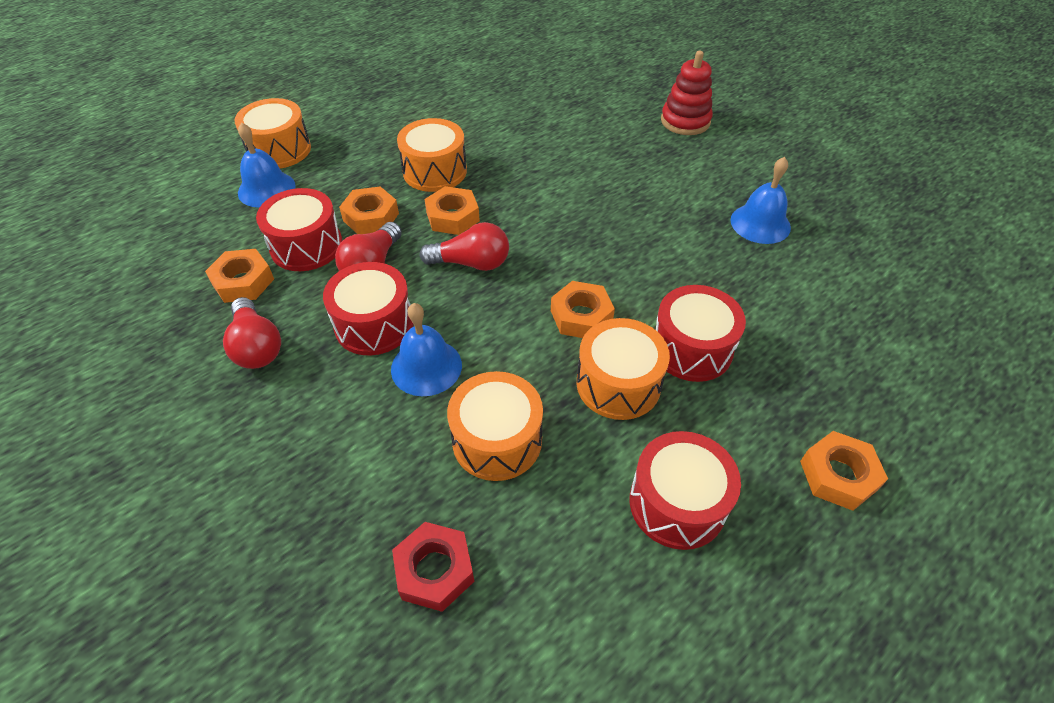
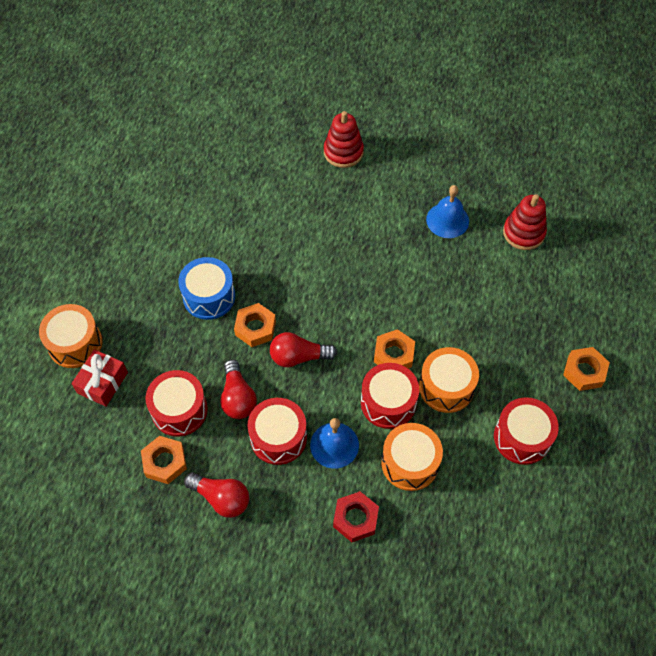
camera: 35 degrees left, 10 degrees up
blue bell [238,122,296,208] -> red gift [71,349,128,407]
orange nut [339,186,399,234] -> none
red nut [392,522,474,612] -> red nut moved to [333,491,379,542]
orange drum [397,118,467,192] -> blue drum [178,257,235,320]
red light bulb [419,222,509,271] -> red light bulb turned 150 degrees counterclockwise [270,332,337,367]
red drum [655,285,746,382] -> red drum moved to [361,363,419,429]
none -> red stacking toy [503,194,547,250]

